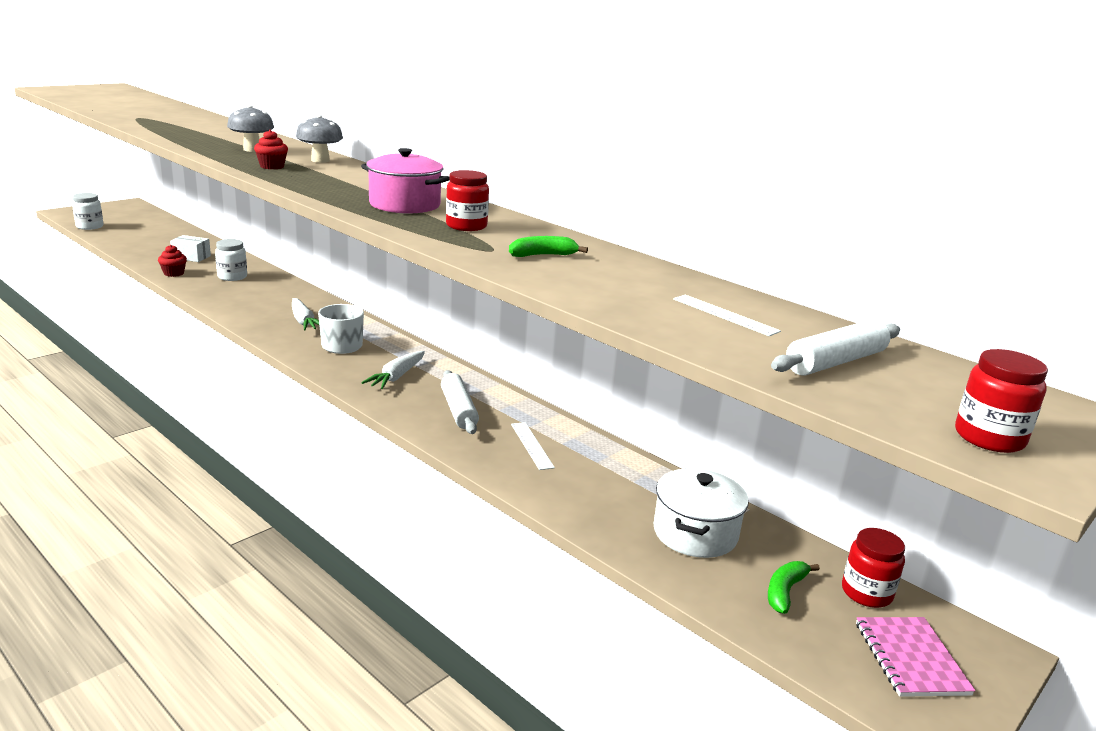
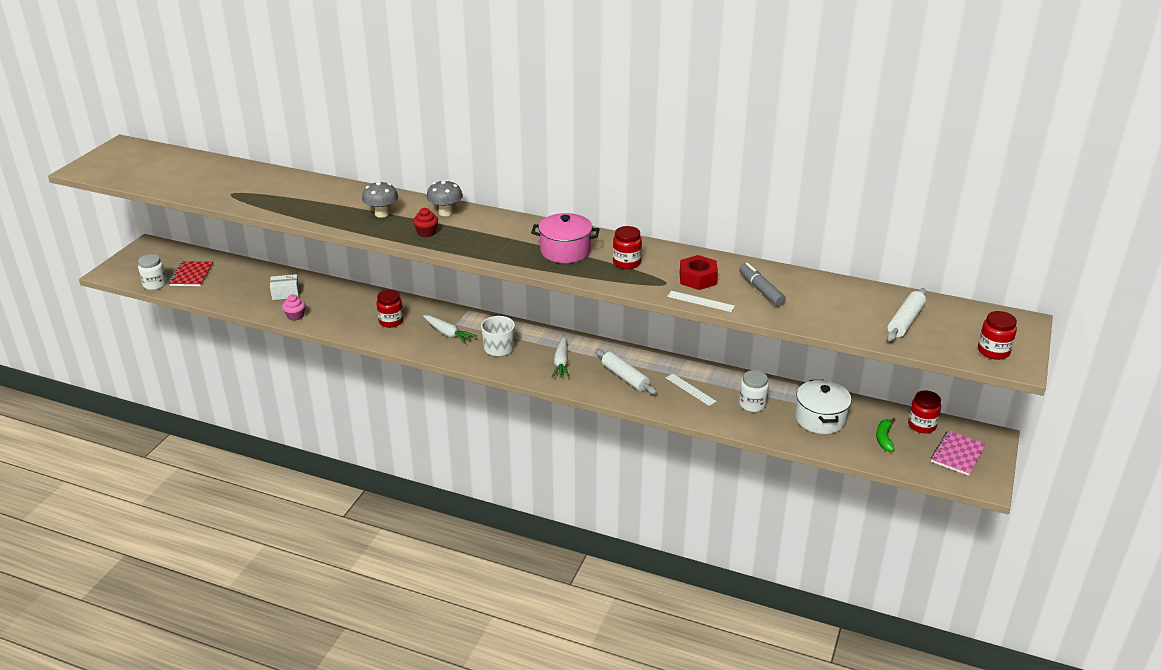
camera: 20 degrees left, 10 degrees up
red cupcake [158,245,187,277] -> pink cupcake [282,294,306,321]
white jar [215,239,247,281] -> white jar moved to [739,370,769,412]
green banana [509,236,588,257] -> red nut [680,255,718,290]
white ruler [673,295,781,336] -> white ruler moved to [667,291,735,312]
pink notebook [856,617,975,697] -> pink notebook turned 60 degrees clockwise [931,430,986,476]
none -> red notebook [169,261,213,286]
none -> red jar [376,290,403,328]
none -> grey marker [739,263,786,306]

